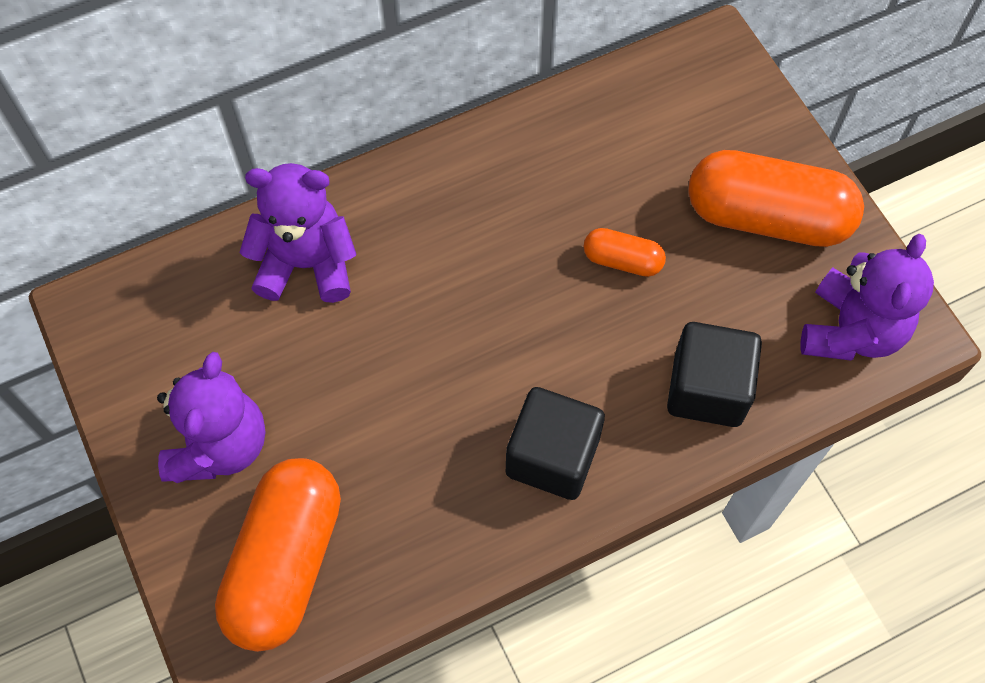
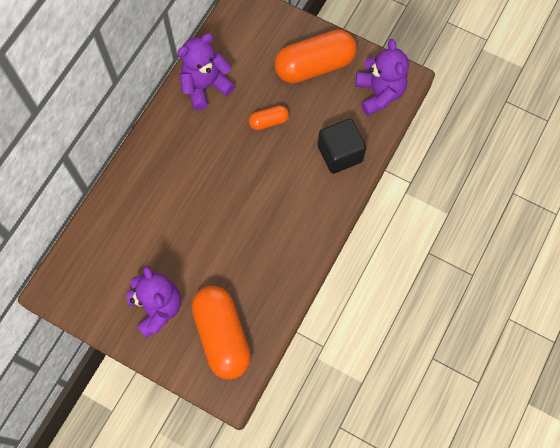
camera: 35 degrees left, 5 degrees up
purple teddy bear [239,163,356,303] -> purple teddy bear moved to [177,33,235,111]
black cube [506,387,605,500] -> none

